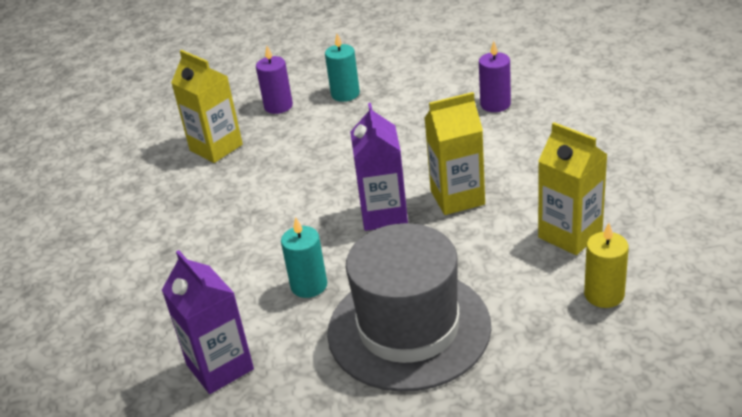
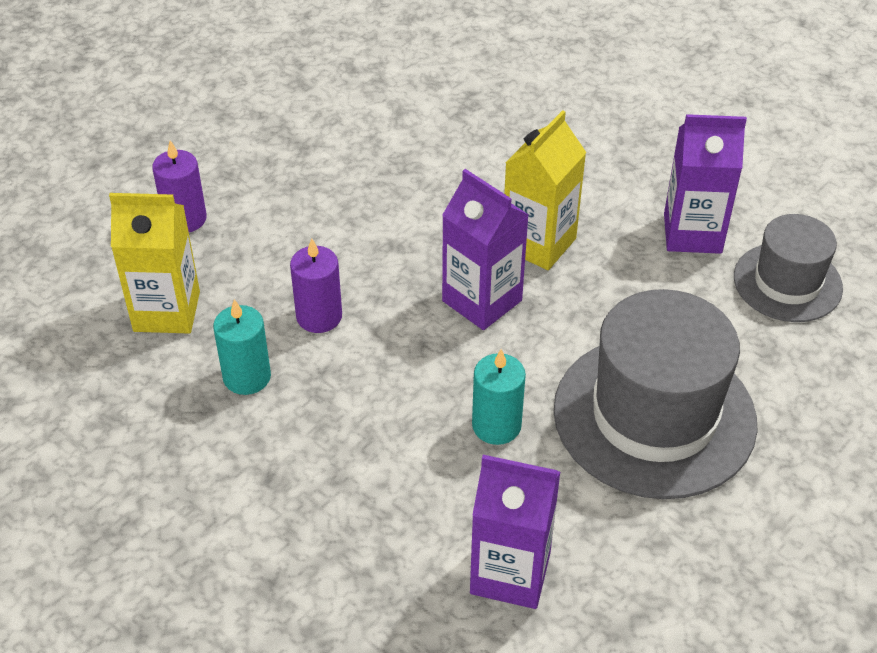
camera: 45 degrees left, 10 degrees up
turquoise candle [325,34,360,102] -> turquoise candle moved to [213,299,271,395]
purple candle [479,41,511,112] -> purple candle moved to [290,238,342,333]
yellow carton [538,122,608,255] -> purple carton [664,114,747,254]
yellow candle [584,223,629,308] -> grey hat [734,214,843,322]

